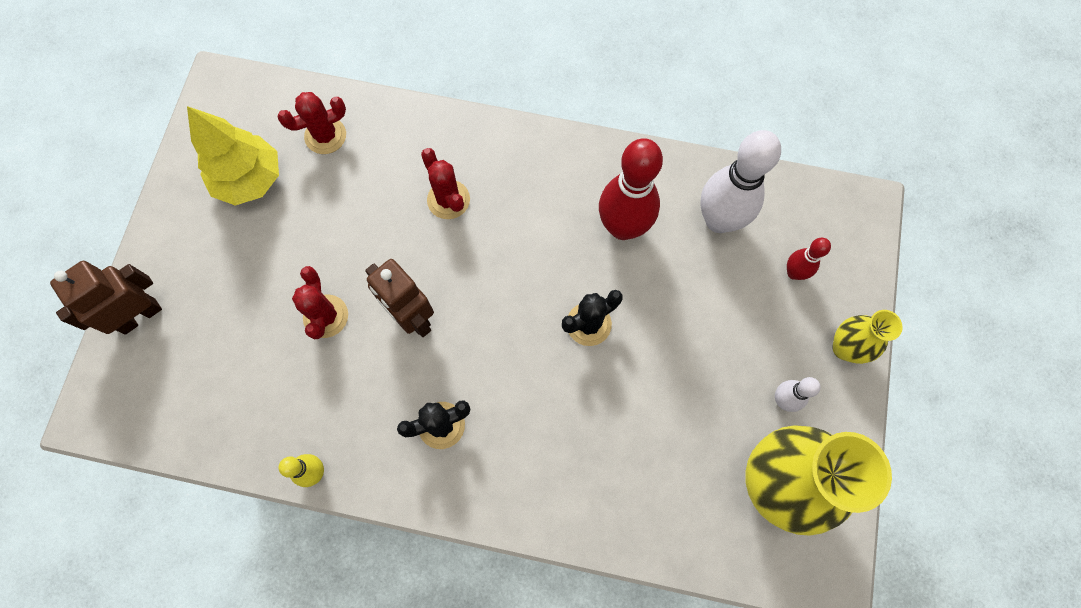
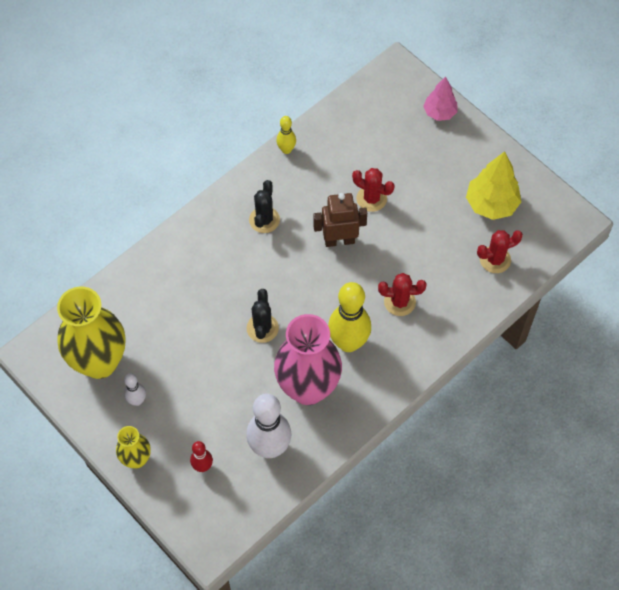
camera: 125 degrees right, 10 degrees down
brown robot [50,261,162,334] -> pink tree [423,76,457,121]
red cactus [277,92,346,154] -> red cactus turned 60 degrees clockwise [477,230,523,273]
red bowling pin [599,138,663,240] -> pink vase [274,314,342,405]
none -> yellow bowling pin [328,282,371,352]

